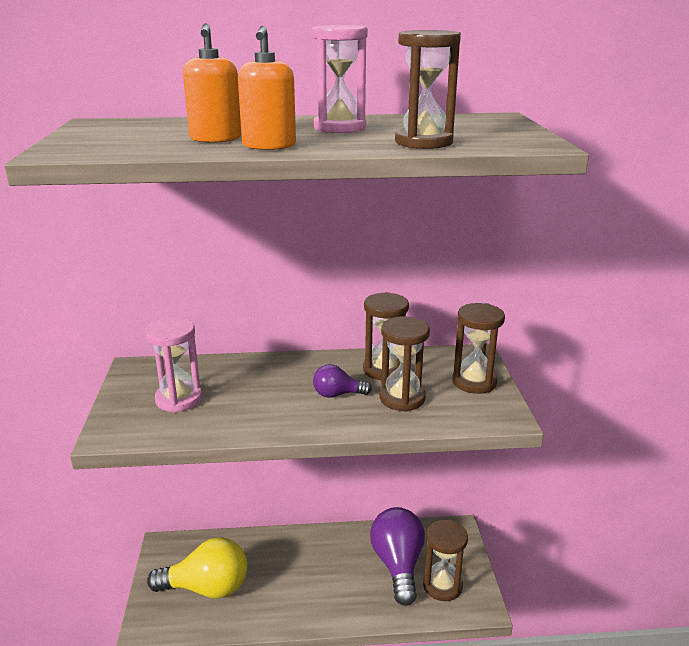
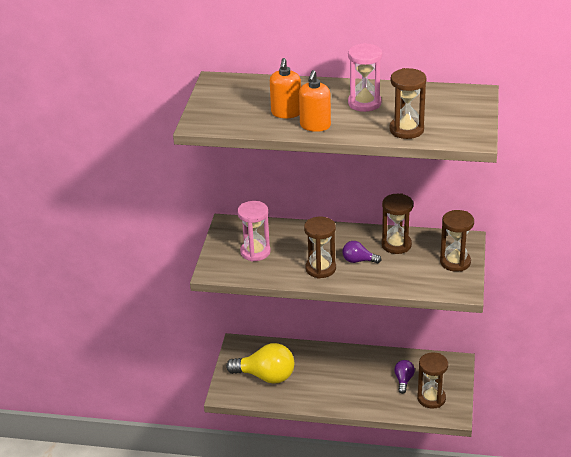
camera: 15 degrees right, 10 degrees up
purple light bulb [370,507,425,606] -> purple light bulb [394,360,415,394], size x0.51
brown hourglass [379,316,430,412] -> brown hourglass moved to [304,217,336,279]

